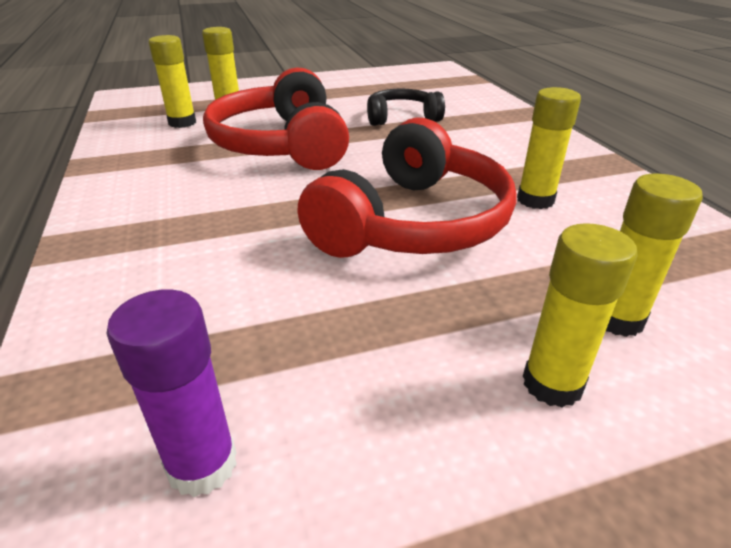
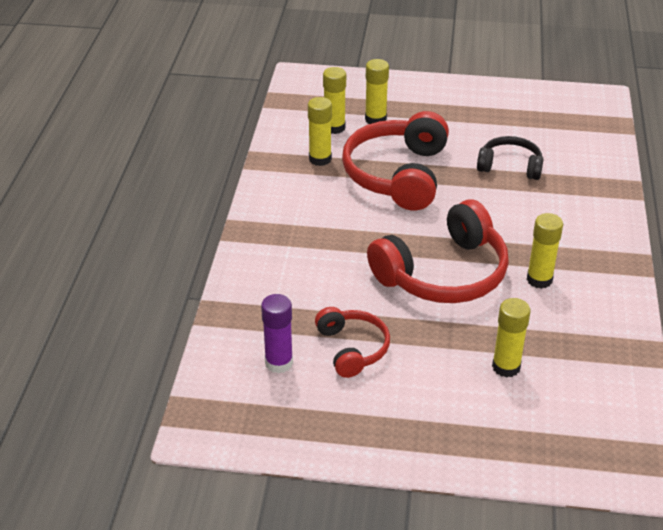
camera: 25 degrees right, 5 degrees up
yellow glue stick [523,223,637,407] -> yellow glue stick moved to [308,97,332,166]
none -> red headphones [315,307,390,378]

